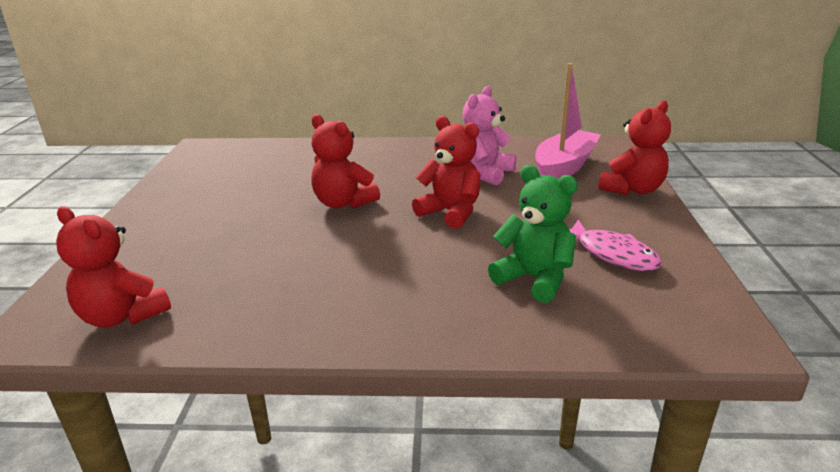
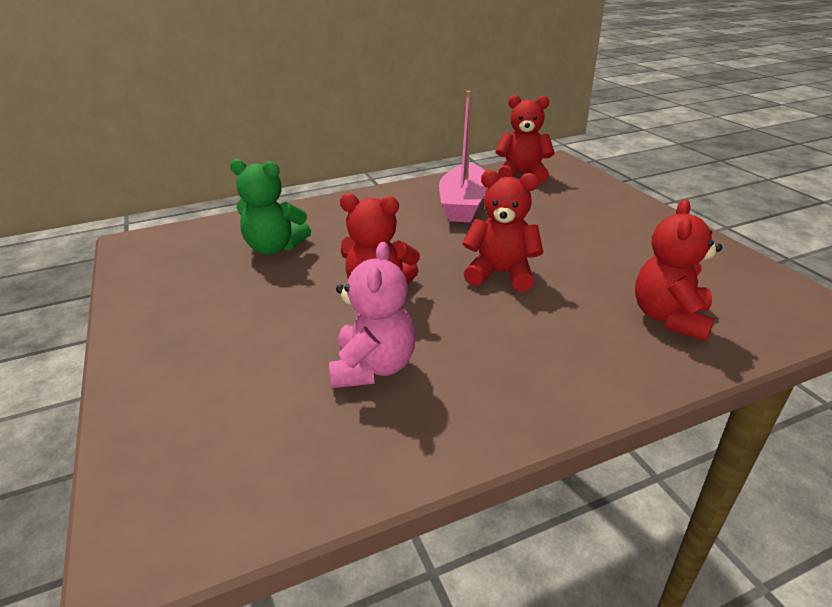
camera: 155 degrees right, 5 degrees up
pink boat [535,63,601,179] -> pink boat moved to [439,91,488,223]
pink fish [569,219,662,271] -> none
red teddy bear [598,100,671,195] -> red teddy bear moved to [635,199,722,341]

